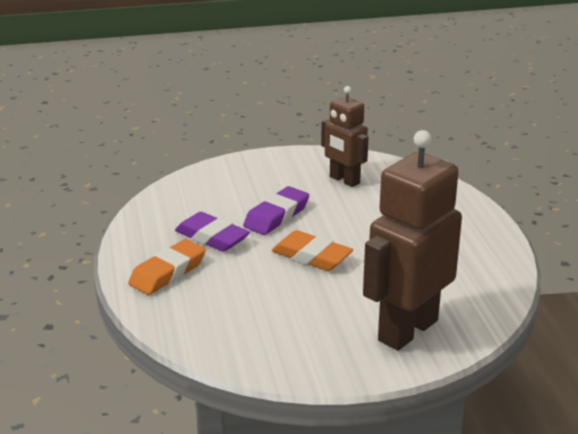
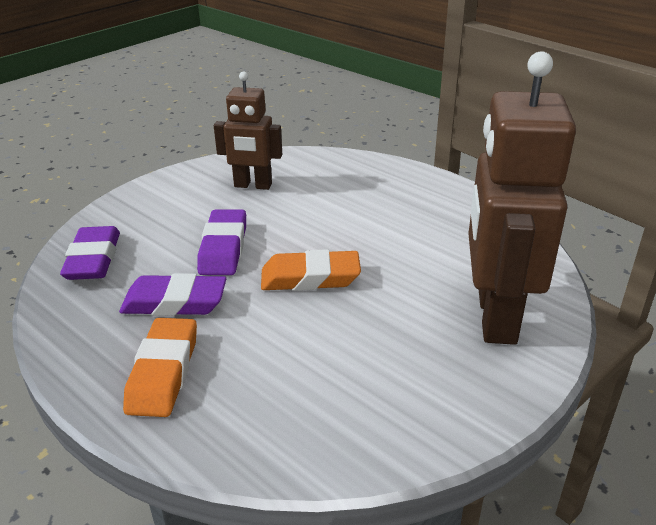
camera: 35 degrees left, 5 degrees up
none -> purple eraser [60,226,120,280]

